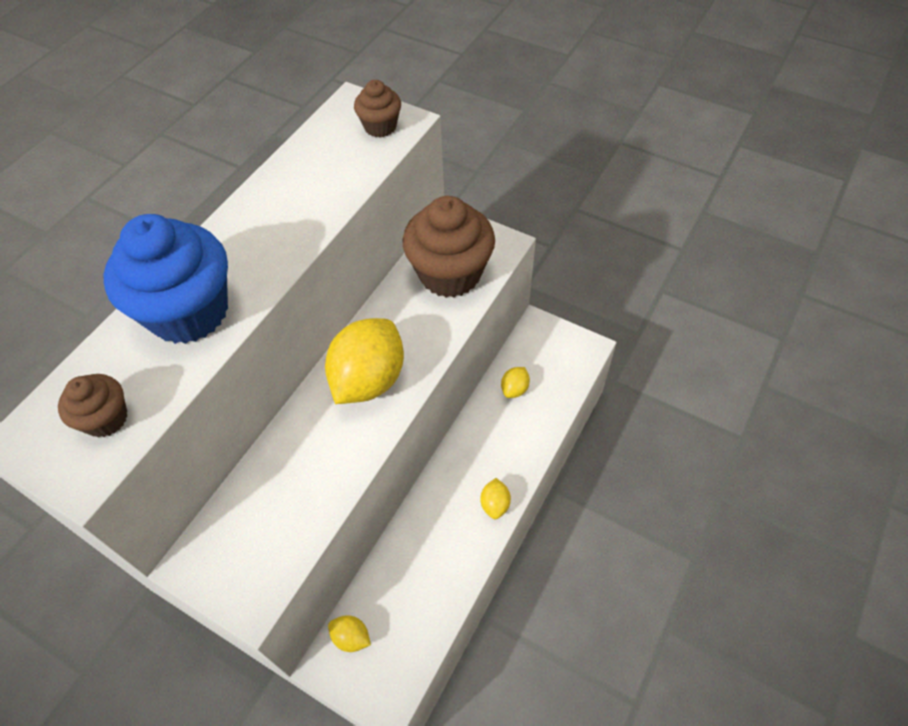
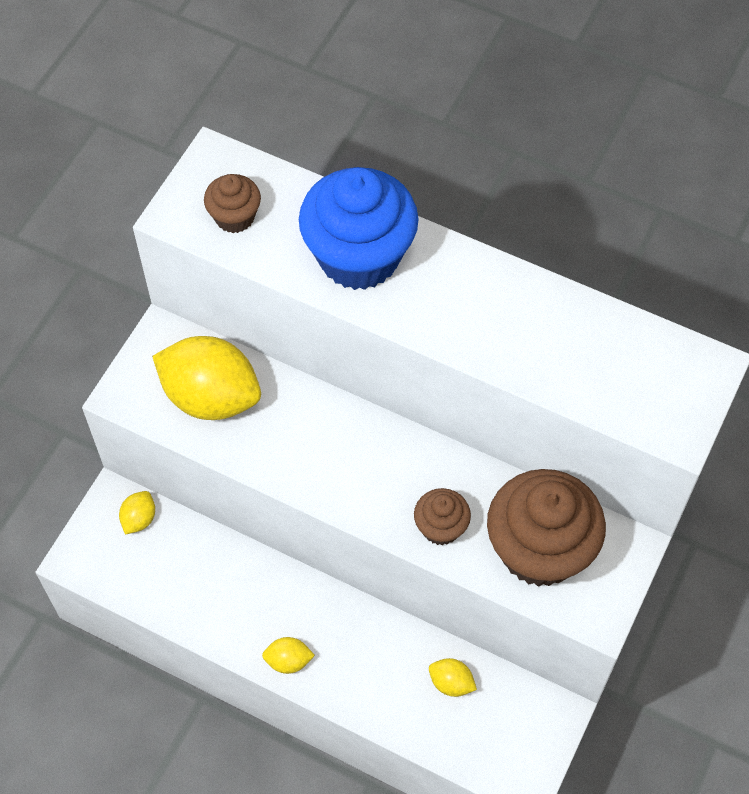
camera: 85 degrees right, 5 degrees up
yellow lemon [325,318,404,404] -> yellow lemon moved to [152,336,261,420]
brown cupcake [354,80,401,138] -> brown cupcake moved to [414,488,471,545]

